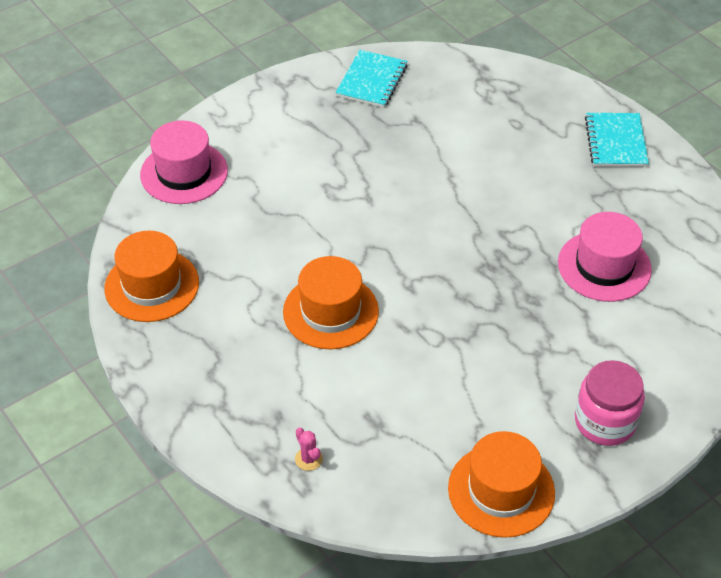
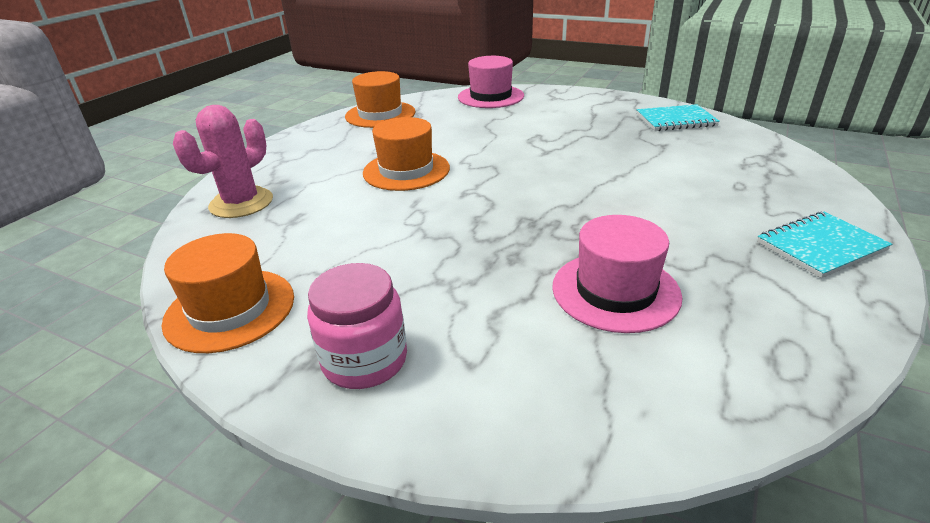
camera: 65 degrees right, 15 degrees down
pink cactus [295,427,323,471] -> pink cactus [173,105,273,218], size x2.47

